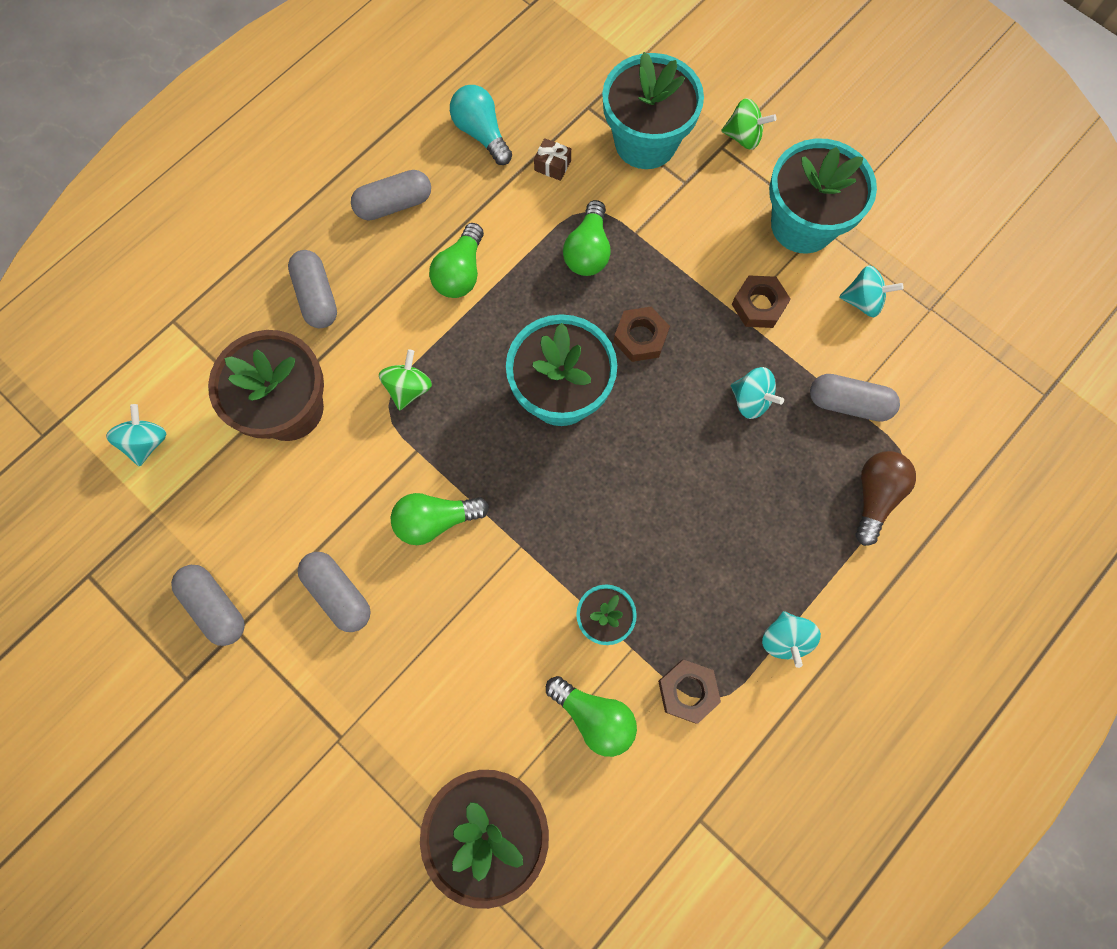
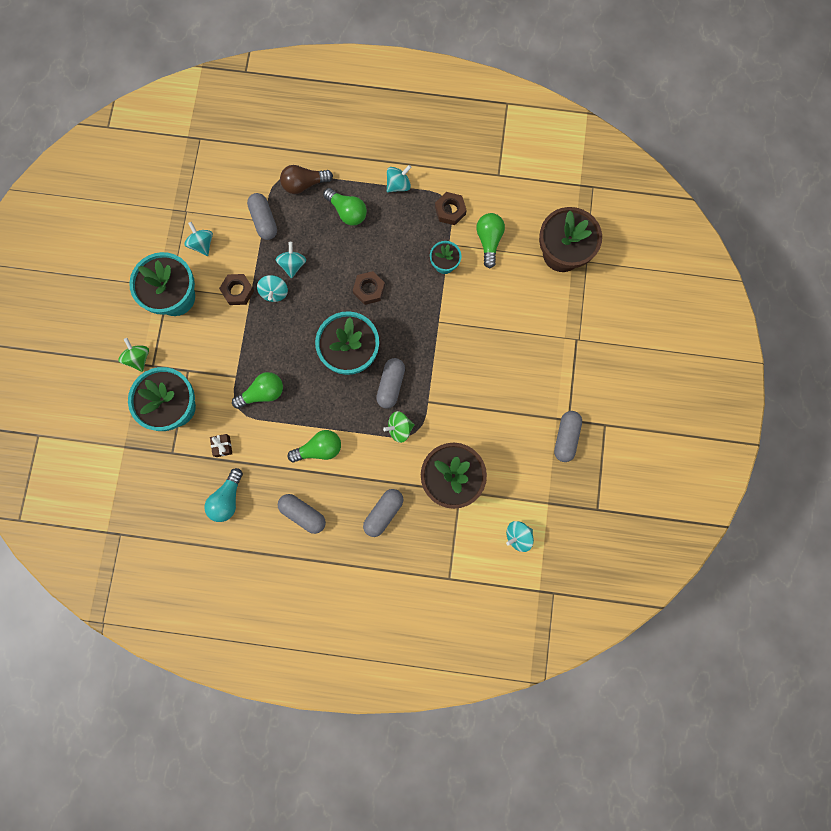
camera: 125 degrees left, 5 degrees up
grey capsule [298,552,371,632] -> grey capsule moved to [376,358,405,409]
green light bulb [391,493,489,545] -> green light bulb moved to [323,188,367,226]
brown nut [614,307,670,362] -> brown nut moved to [353,271,385,305]
none -> turquoise spinning top [257,275,288,302]

